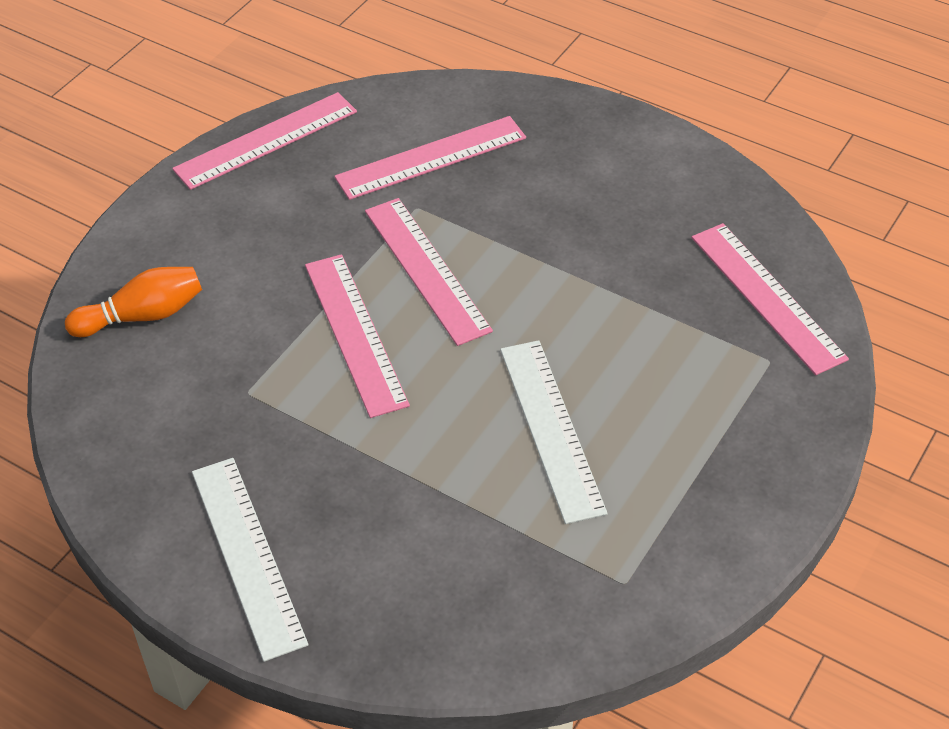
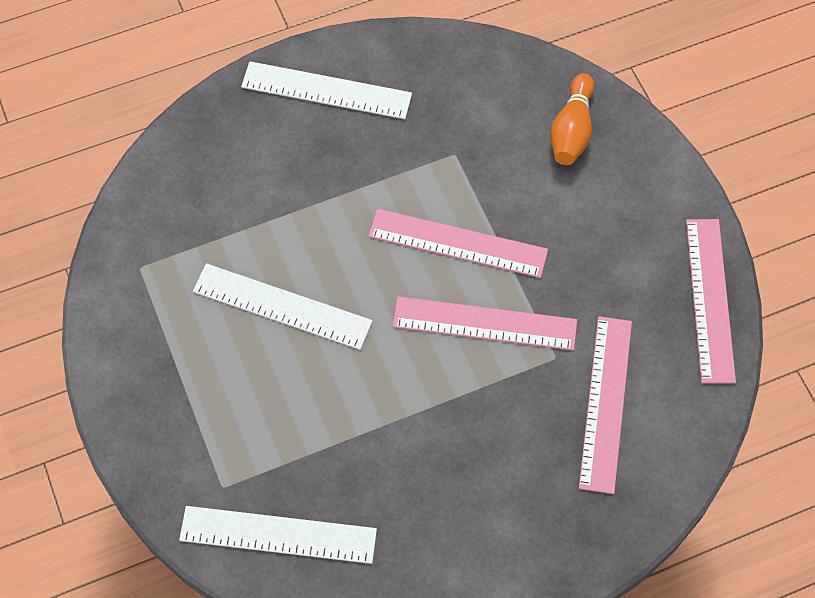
camera: 125 degrees right, 15 degrees up
pink ruler [692,223,849,375] -> white ruler [179,506,377,564]

